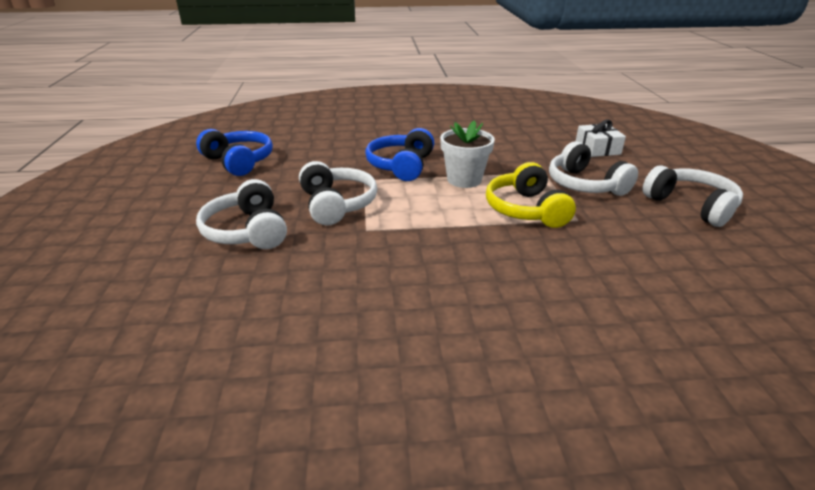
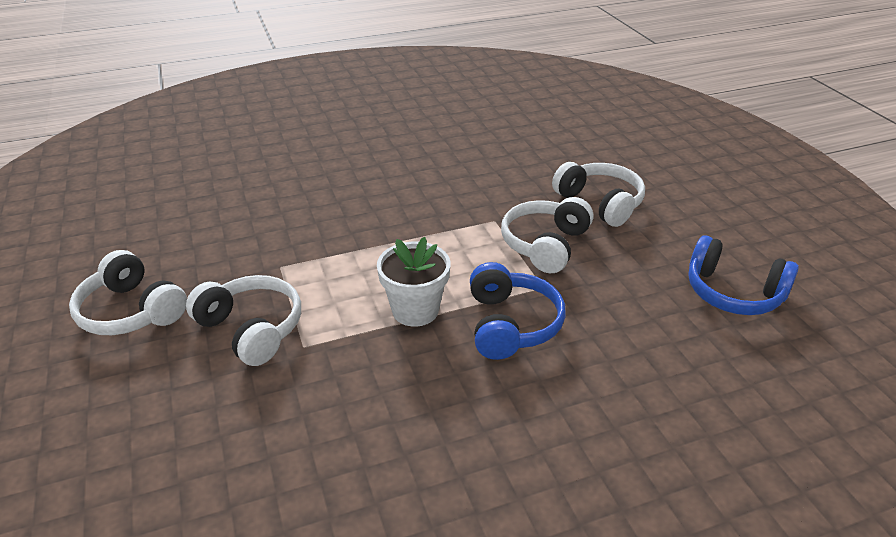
camera: 165 degrees right, 5 degrees up
white headphones [299,161,377,225] -> white headphones turned 60 degrees clockwise [501,197,593,273]
yellow headphones [486,162,576,228] -> none
white gift [576,119,626,157] -> none

